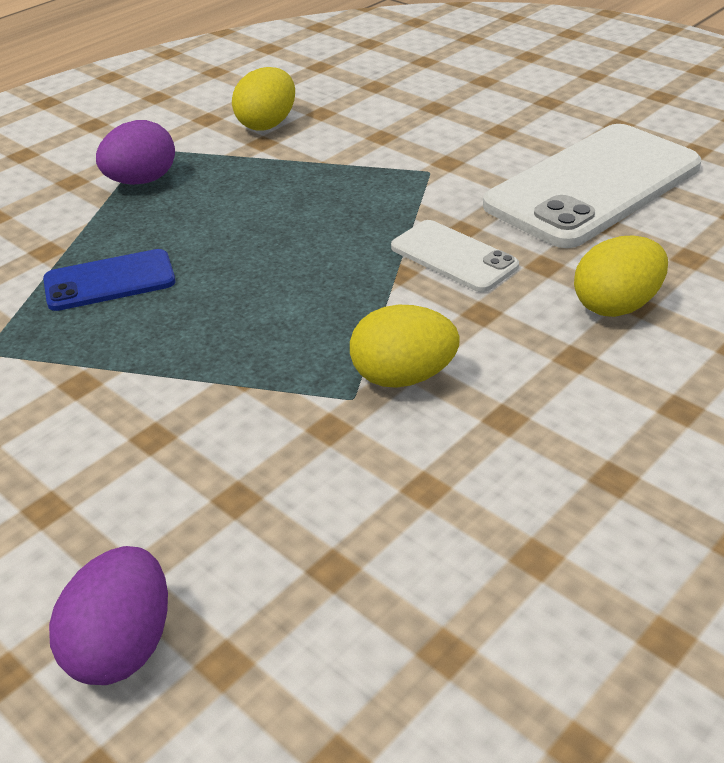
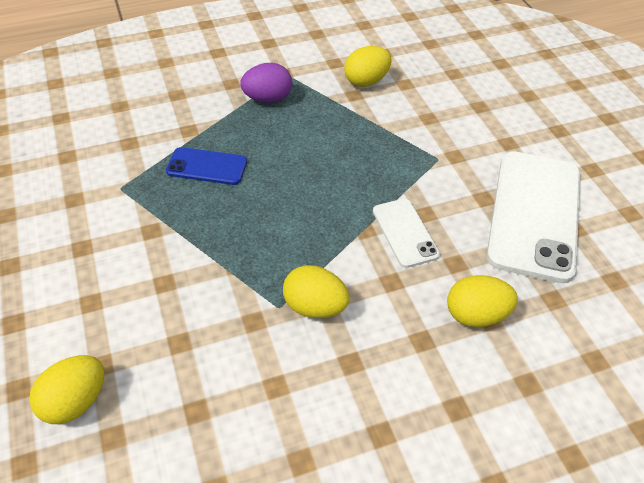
camera: 25 degrees right, 10 degrees up
purple egg [49,546,168,685] -> yellow egg [29,355,105,424]
white phone [483,124,701,248] -> white phone turned 60 degrees counterclockwise [486,151,580,283]

